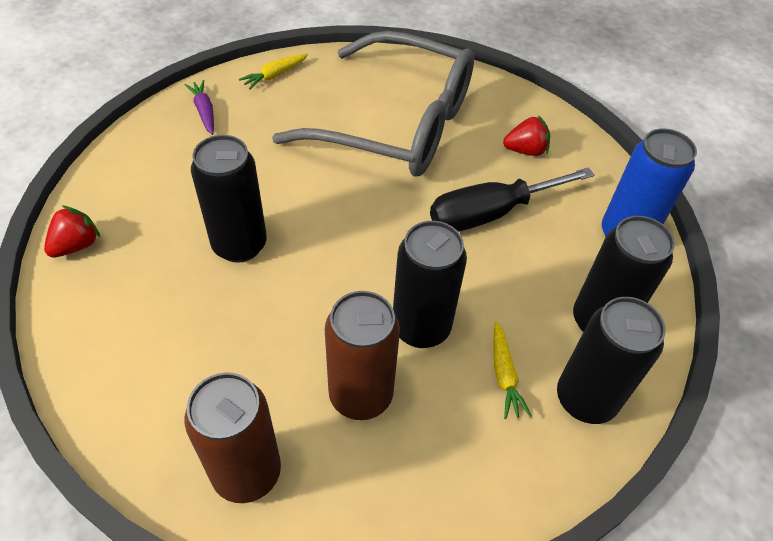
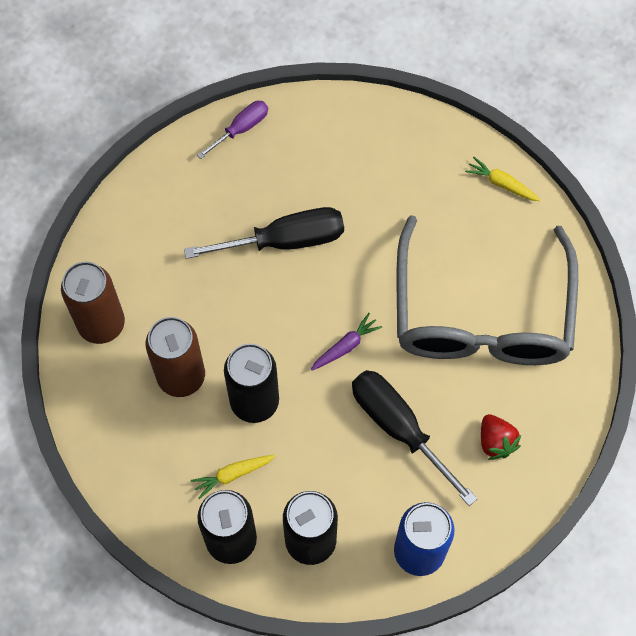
camera: 75 degrees right, 15 degrees up
red strawberry [44,205,100,258] -> purple screwdriver [197,101,268,159]
purple carrot [185,80,214,135] -> purple carrot moved to [311,313,382,371]
black can [191,135,267,263] -> black screwdriver [184,207,344,259]

